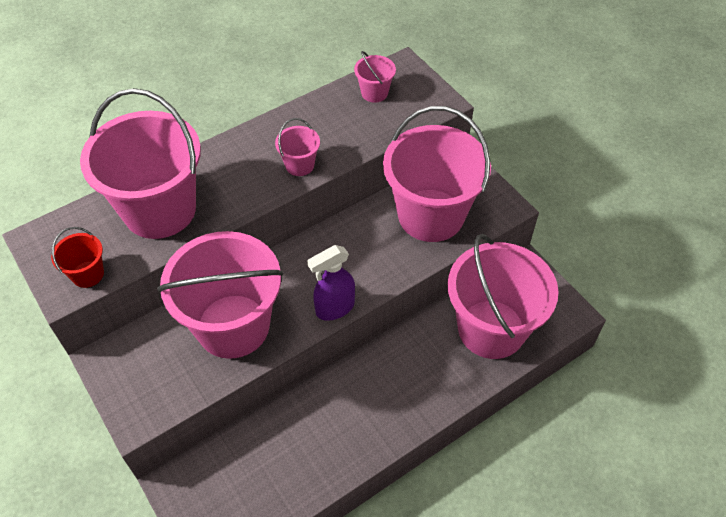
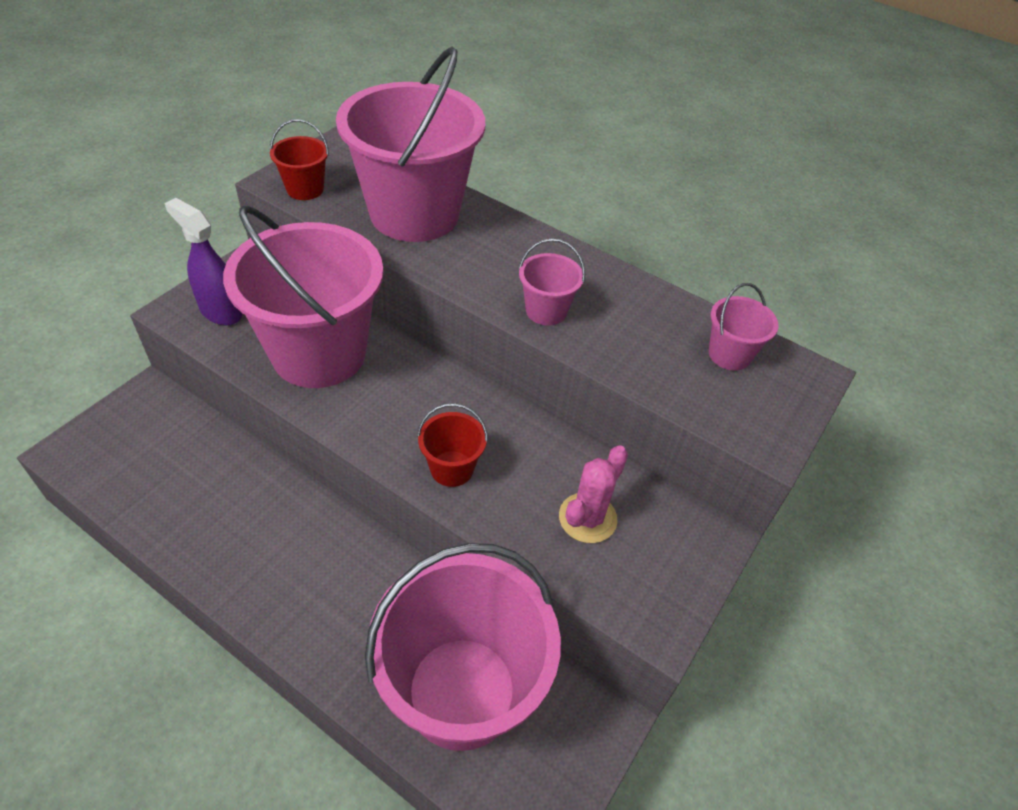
camera: 65 degrees right, 5 degrees down
purple spray bottle [307,245,355,321] -> purple spray bottle moved to [164,198,242,325]
pink bucket [383,106,491,242] -> pink cactus [559,445,628,543]
none -> red bucket [417,403,488,487]

